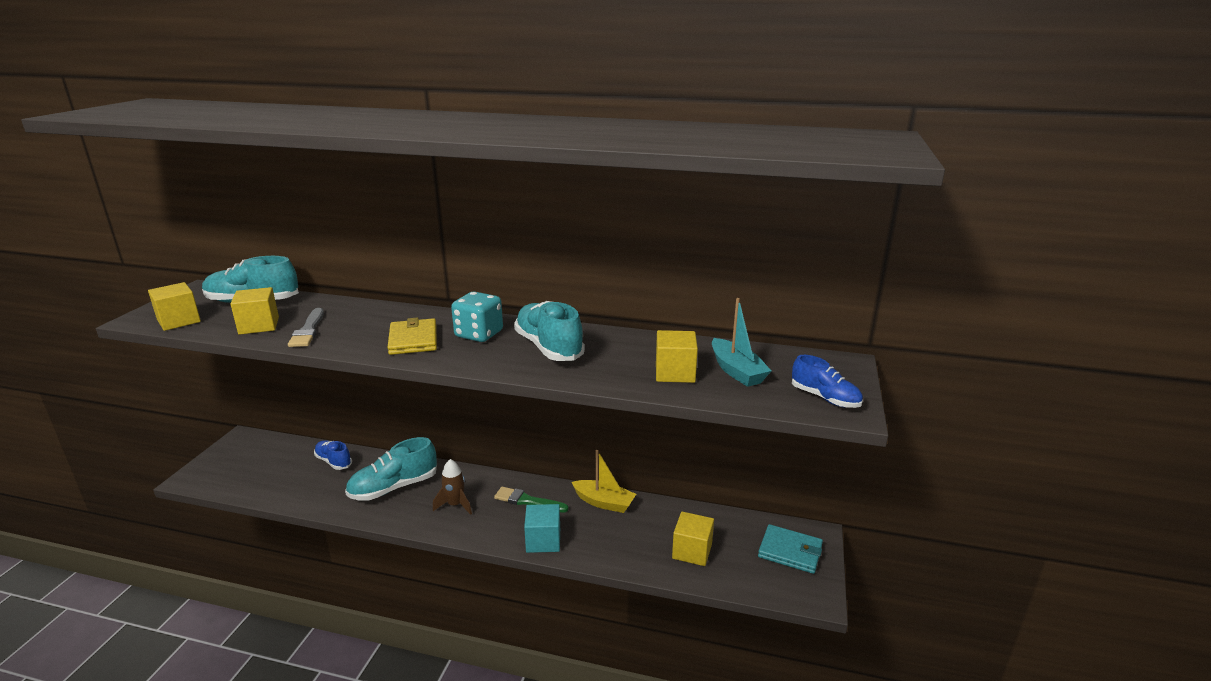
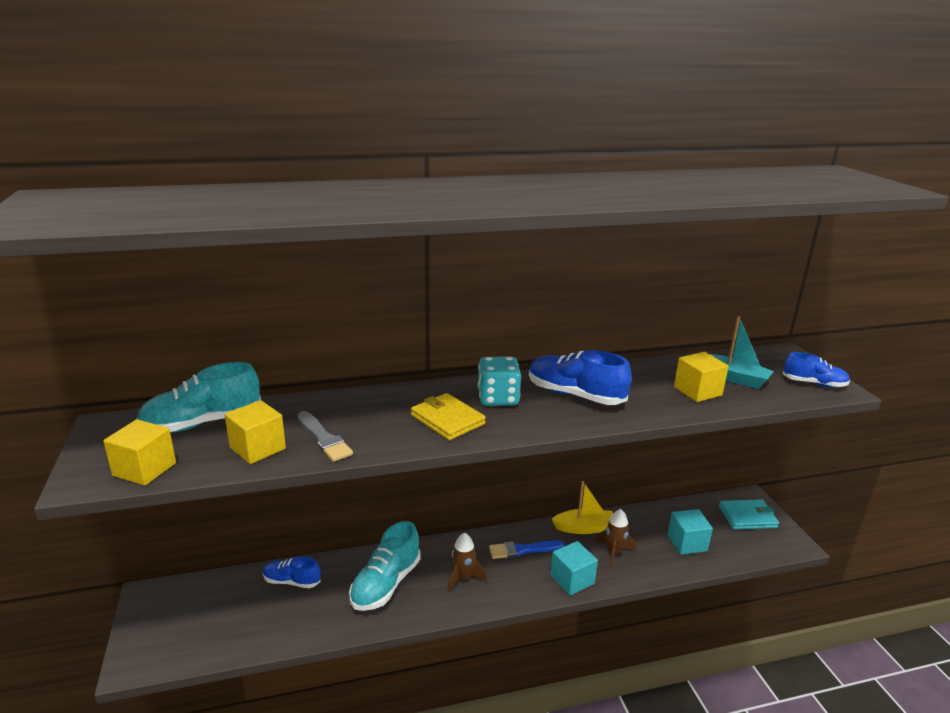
camera: 30 degrees left, 0 degrees up
green brush [494,487,568,513] -> blue brush [489,541,564,559]
turquoise shoe [514,301,585,361] -> blue shoe [529,350,632,405]
yellow cube [672,512,714,566] -> turquoise cube [668,509,713,555]
none -> brown rocket [596,509,635,568]

